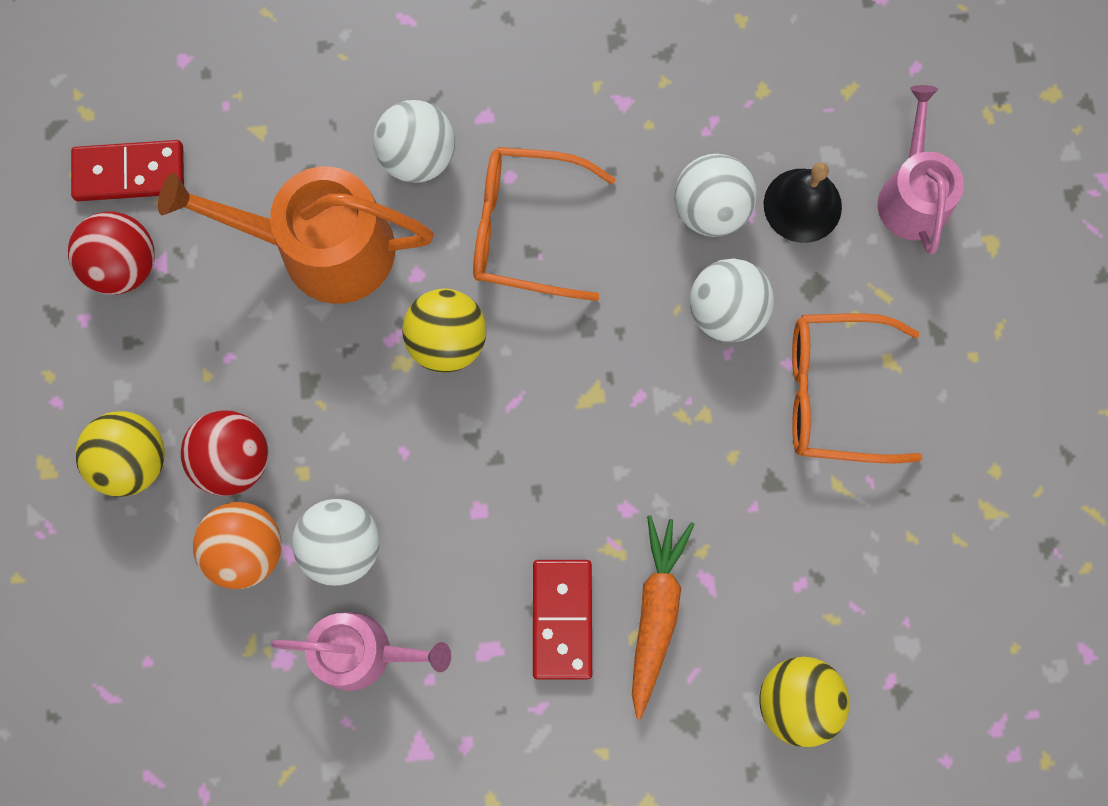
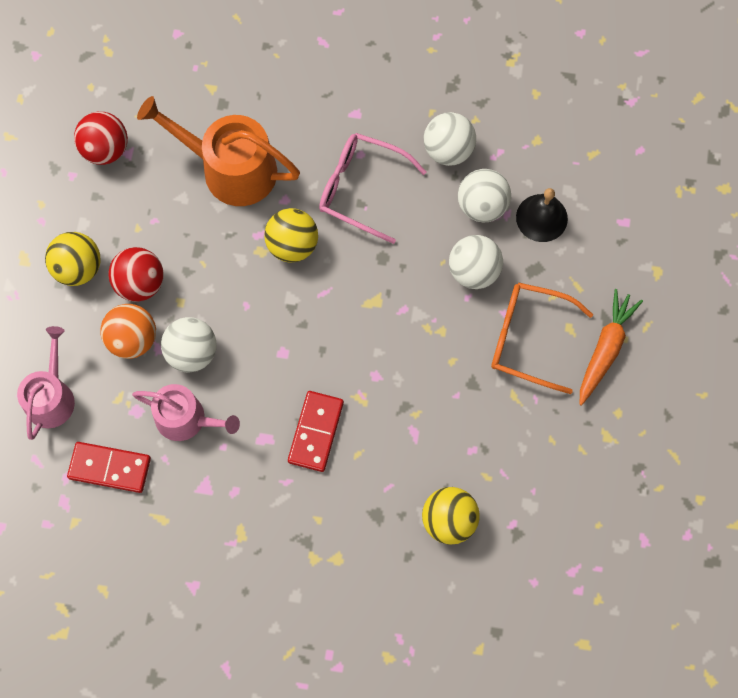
camera: 15 degrees right, 5 degrees down
red domino [71,140,184,201] -> red domino moved to [67,442,151,493]
white ball [373,100,455,183] -> white ball moved to [424,112,476,166]
orange glasses [473,147,616,301] -> pink glasses [319,133,426,244]
orange carrot [632,515,695,719] -> orange carrot moved to [580,289,643,406]
pink watering can [878,85,964,254] -> pink watering can moved to [17,326,75,440]

